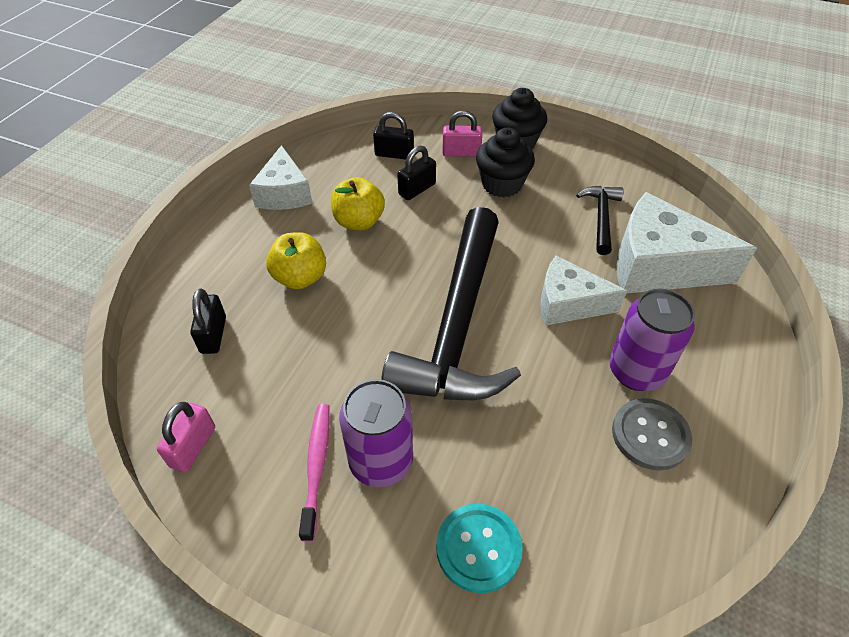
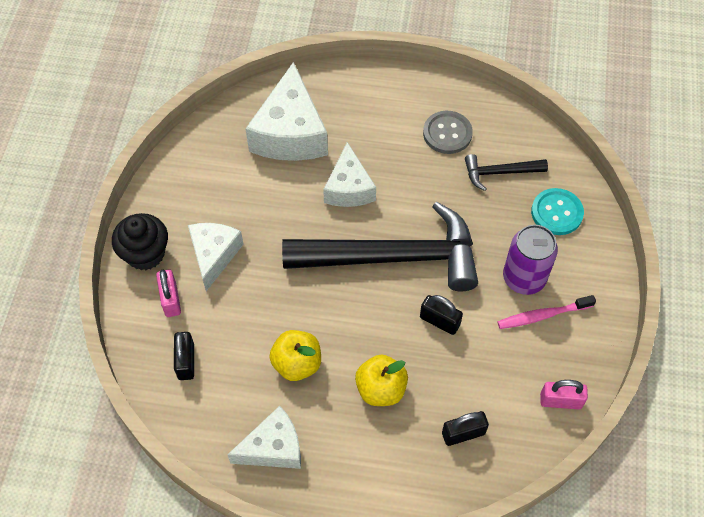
camera: 105 degrees left, 10 degrees up
black padlock [397,146,436,200] -> black padlock moved to [420,295,463,335]
black cupcake [476,128,535,197] -> white cheese [188,223,244,291]
black hammer [576,186,624,255] -> black hammer moved to [465,154,548,191]
purple can [609,288,695,391] -> none

